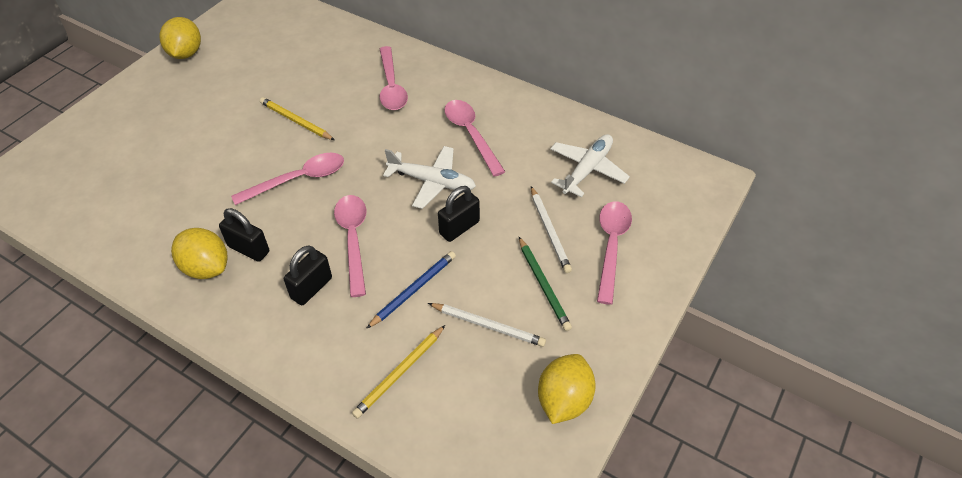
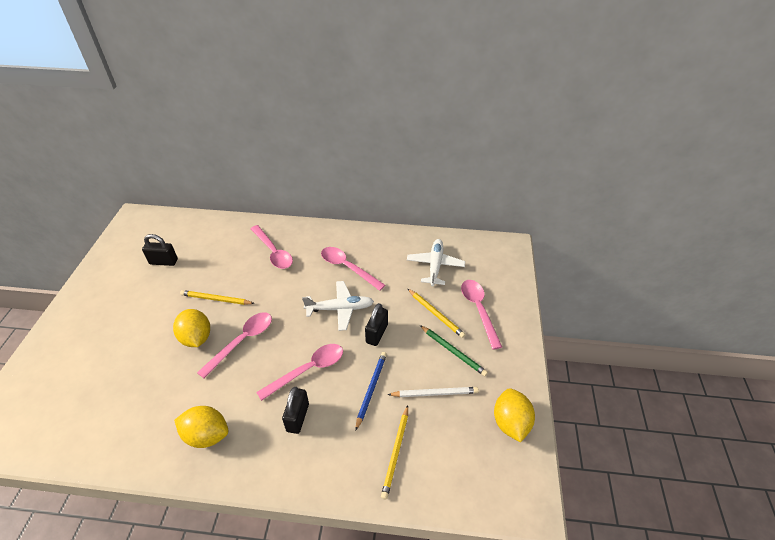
camera: 25 degrees left, 5 degrees down
yellow lemon [160,17,201,59] -> yellow lemon moved to [173,309,210,347]
black padlock [219,208,269,262] -> black padlock moved to [142,234,178,266]
pink spoon [334,195,366,297] -> pink spoon turned 90 degrees clockwise [256,344,343,401]
white pencil [531,186,572,273] -> yellow pencil [408,289,466,338]

